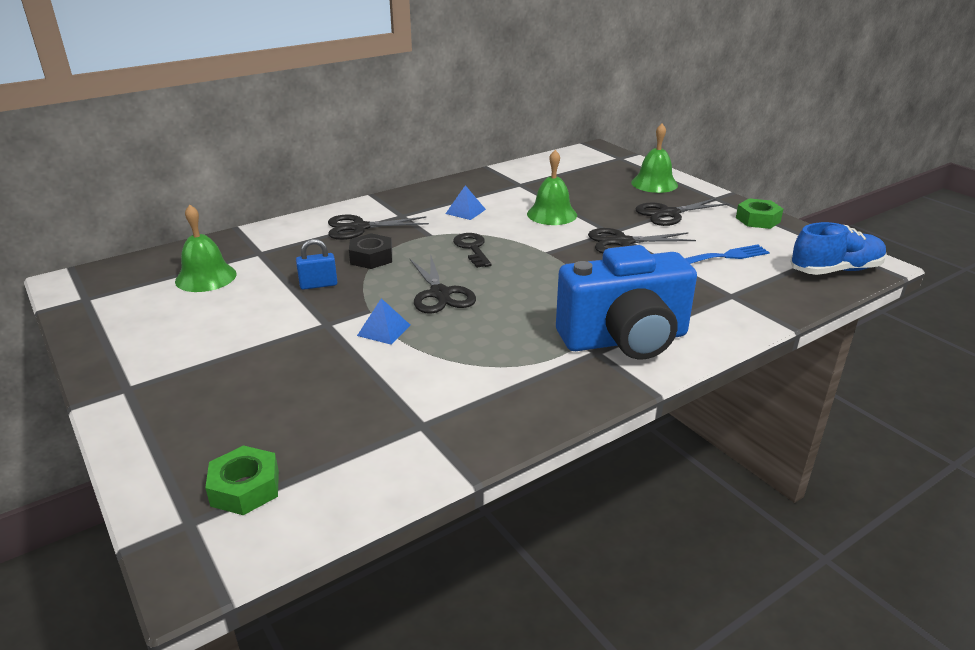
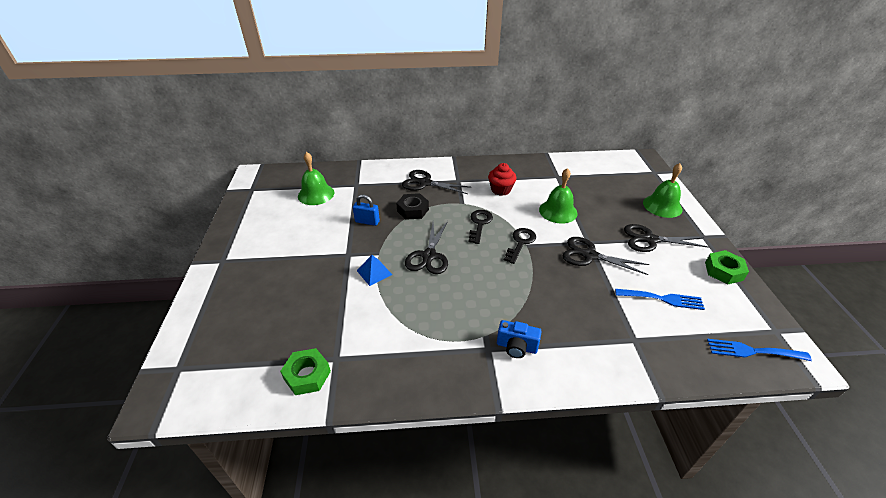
camera: 30 degrees right, 10 degrees up
green nut [205,445,279,515] -> green nut moved to [280,348,331,395]
blue pyramid [445,185,486,220] -> red cupcake [488,163,516,196]
blue camera [556,245,697,360] -> blue camera [497,320,542,358], size x0.42
blue shoe [790,222,887,275] -> blue fork [707,339,812,361]
none -> black key [504,228,536,264]

